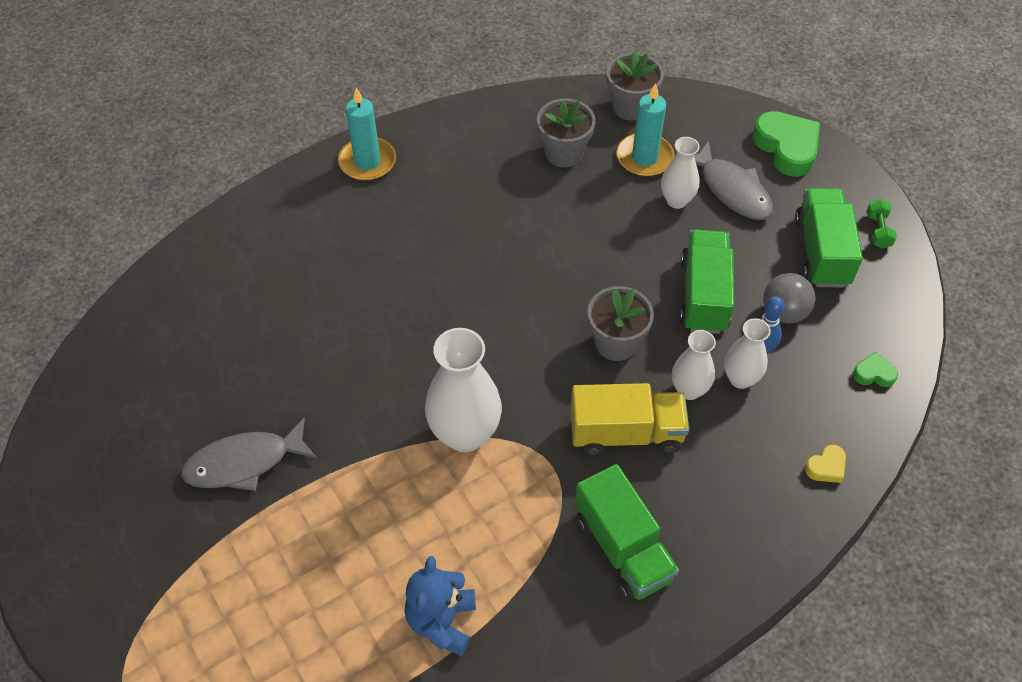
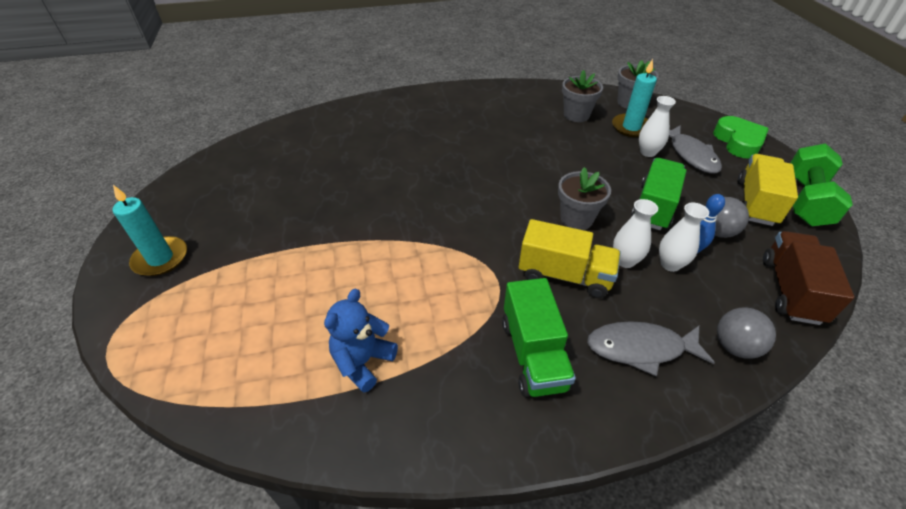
camera: 20 degrees right, 10 degrees down
grey fish [181,417,317,491] -> grey fish moved to [587,321,715,376]
turquoise candle [338,88,396,181] -> turquoise candle moved to [112,185,187,276]
white vase [425,328,502,452] -> none
green truck [795,188,863,287] -> yellow truck [738,154,798,226]
yellow heart [805,445,846,483] -> grey ball [717,307,776,359]
green heart [853,352,898,387] -> brown truck [763,231,855,325]
green dumbbell [867,199,897,249] -> green dumbbell [790,143,853,226], size x2.33

